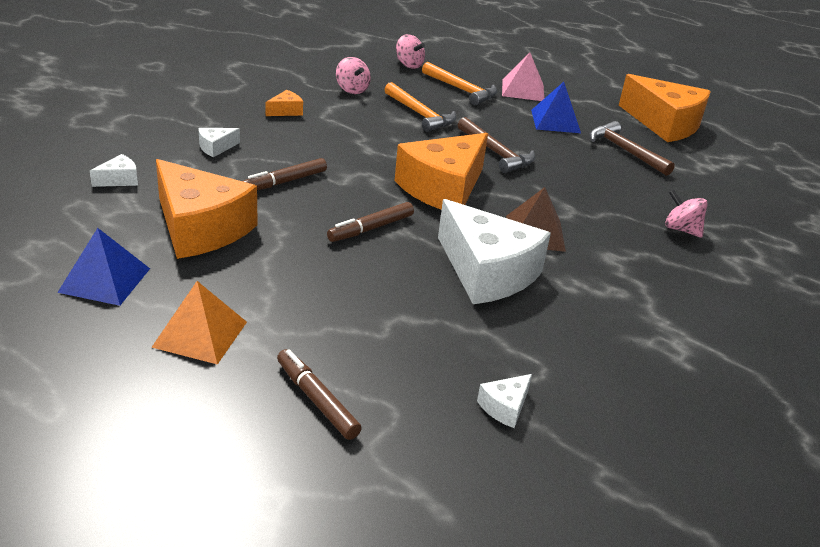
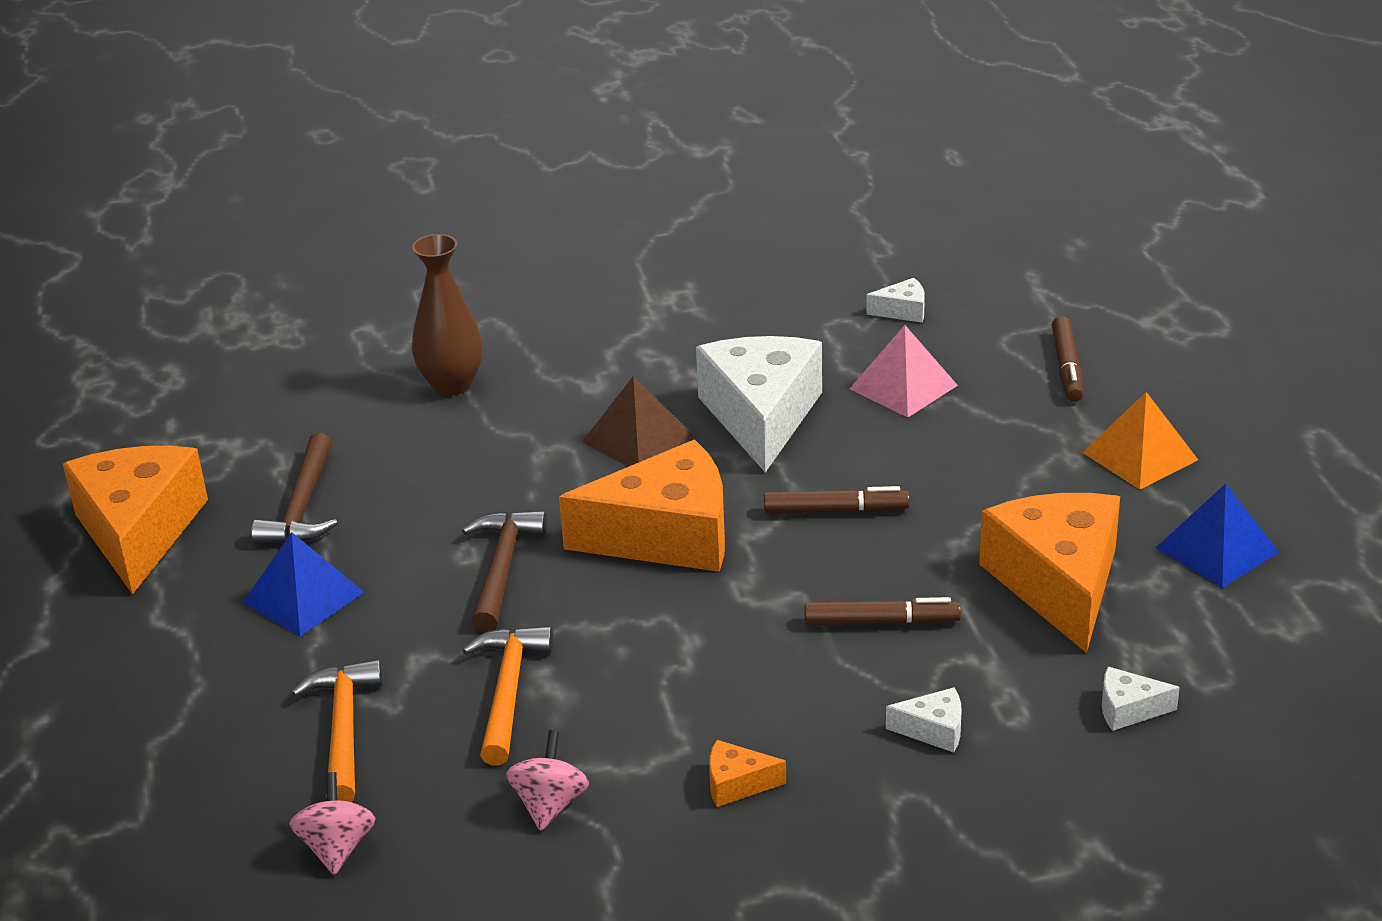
camera: 135 degrees left, 0 degrees up
pink pyramid [502,52,544,101] -> pink pyramid moved to [850,325,958,418]
pink spinning top [665,189,708,238] -> brown vase [412,234,483,396]

